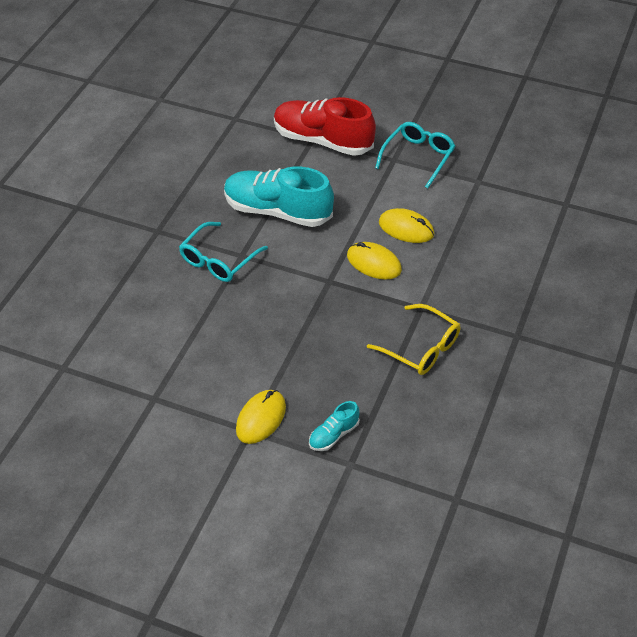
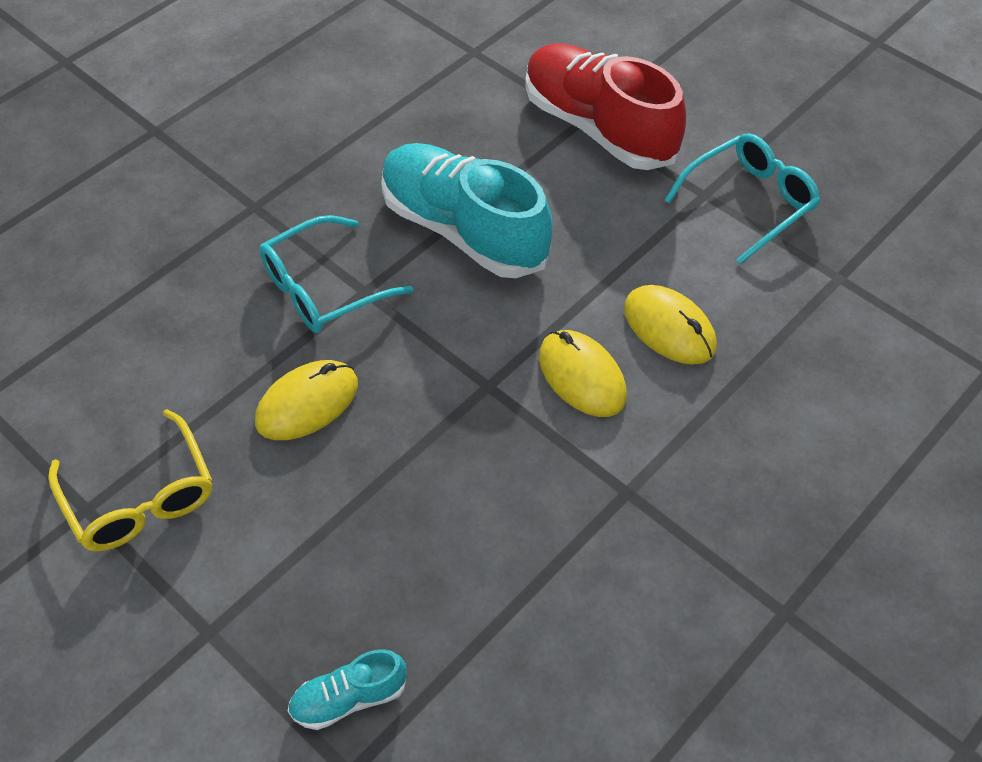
camera: 20 degrees right, 5 degrees up
yellow mouse [236,390,286,444] -> yellow mouse moved to [255,360,358,440]
yellow glasses [367,304,460,375] -> yellow glasses moved to [48,409,212,551]

